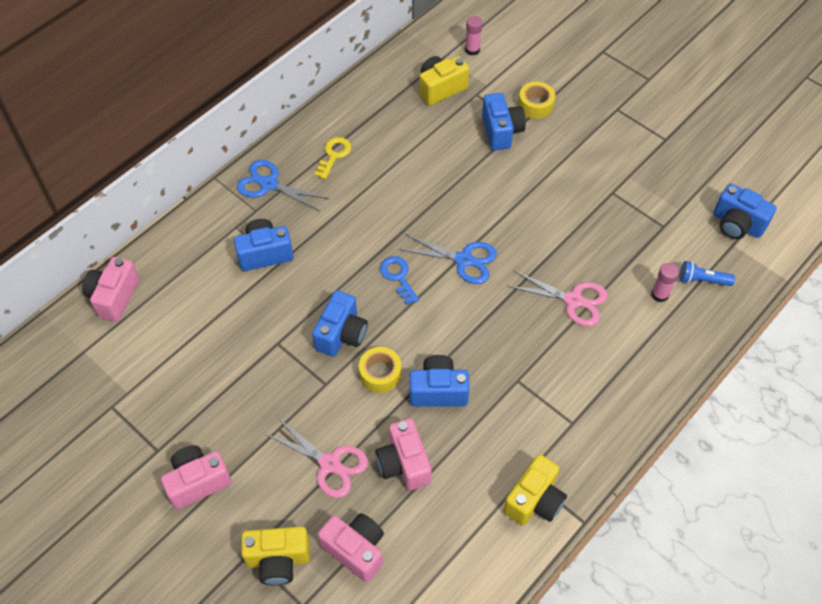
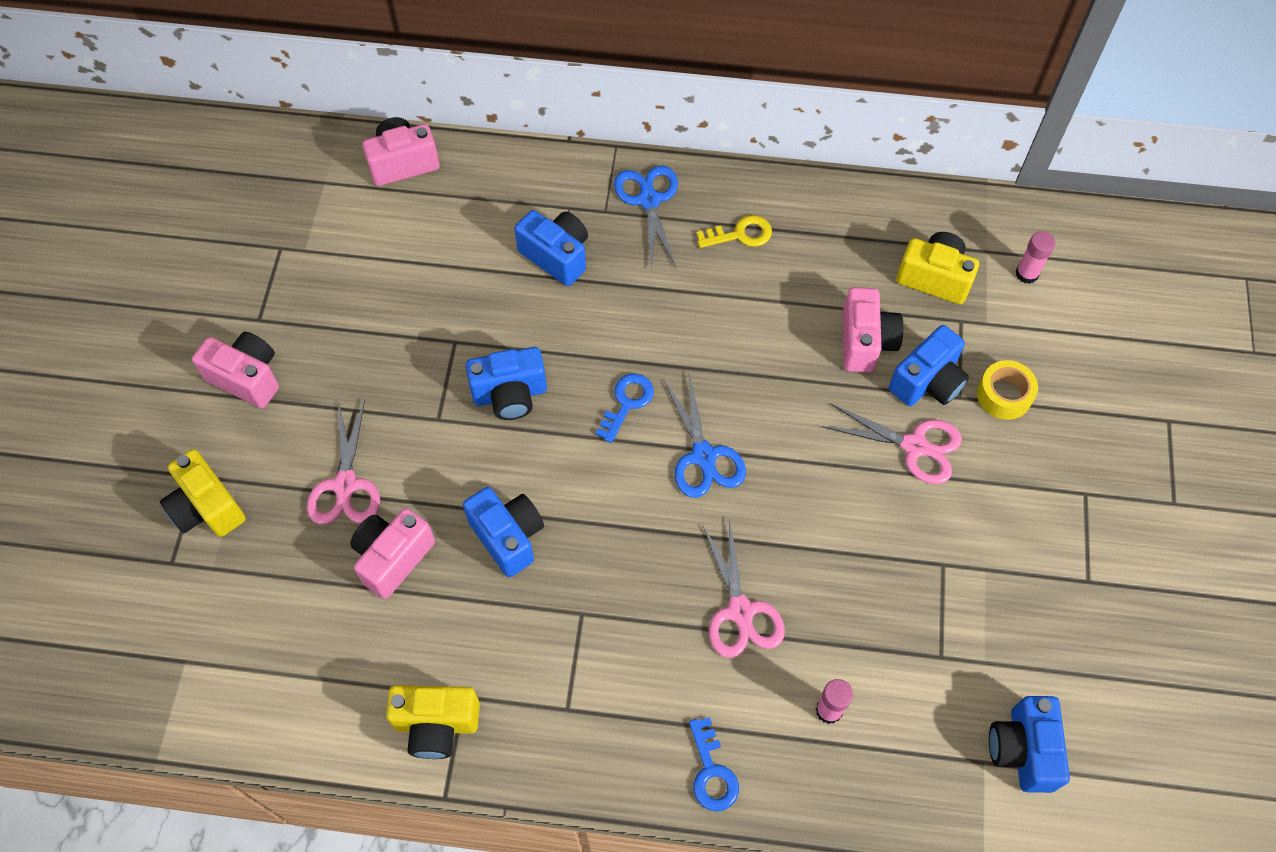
camera: 55 degrees right, 5 degrees up
pink camera [318,513,384,582] -> pink camera moved to [843,287,904,372]
yellow tape [359,347,401,393] -> none
blue flashlight [680,261,735,286] -> none
none -> blue key [689,717,739,811]
none -> pink scissors [822,403,962,484]

